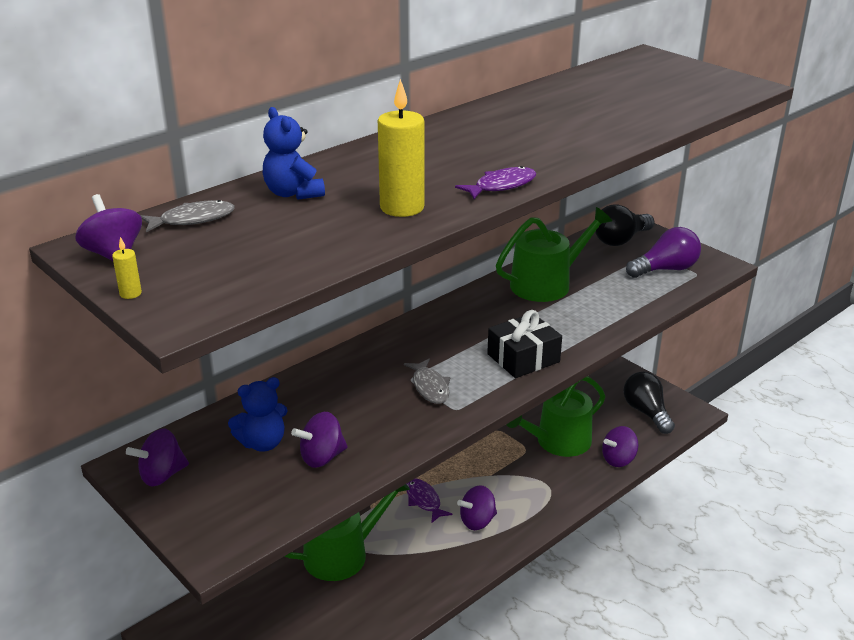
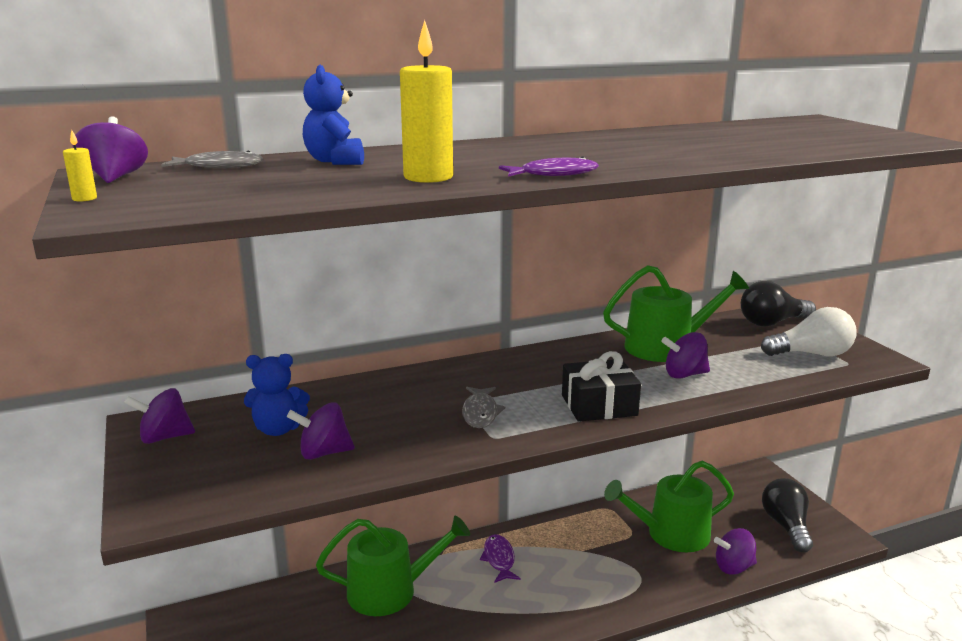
camera: 20 degrees right, 10 degrees down
purple spinning top [457,485,497,530] -> purple spinning top moved to [661,332,710,379]
purple light bulb [626,227,701,278] -> white light bulb [761,307,857,356]

